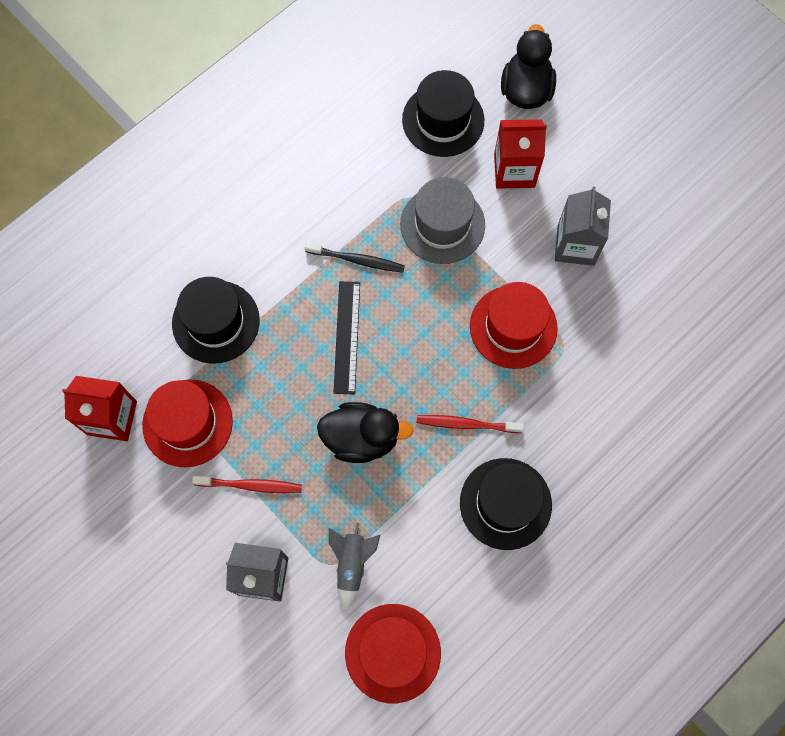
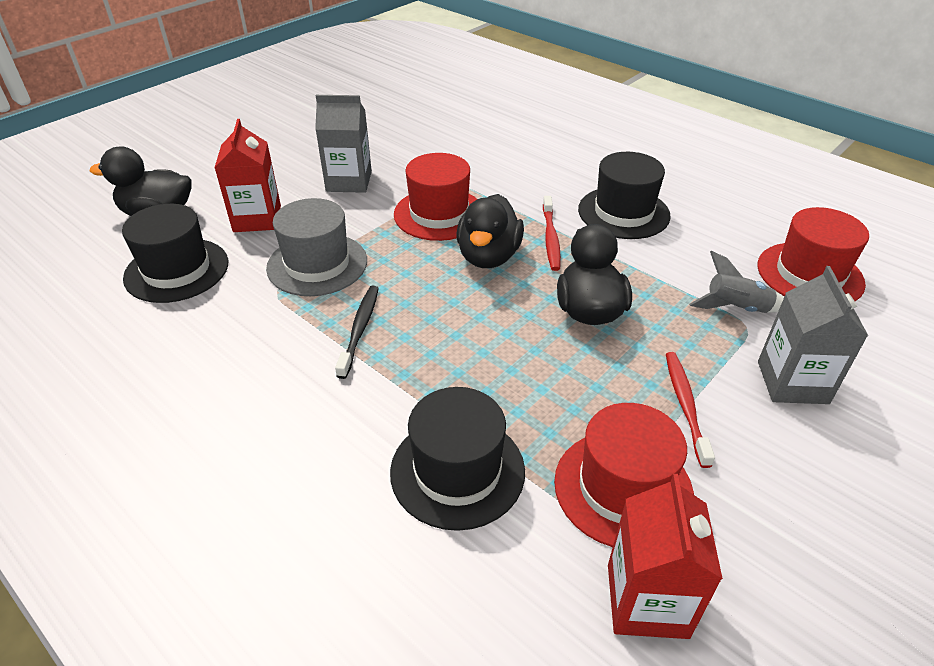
camera: 95 degrees left, 30 degrees down
black ruler [333,281,360,394] -> none
none -> black duck [456,194,524,268]

